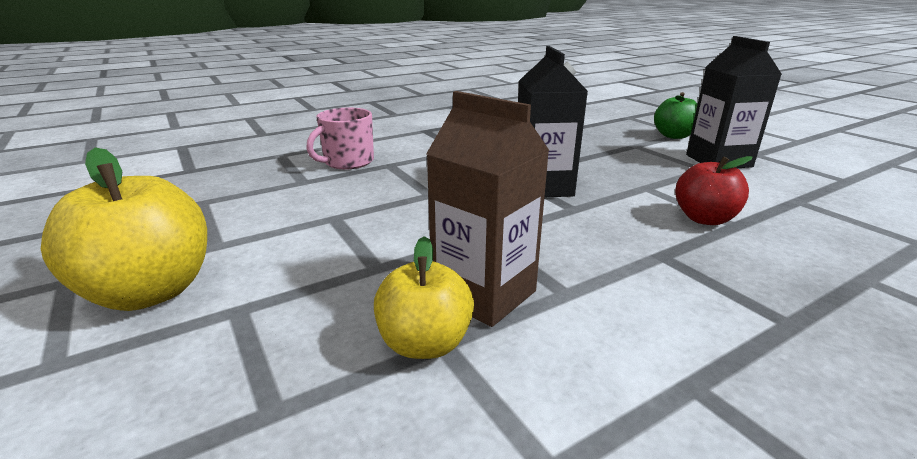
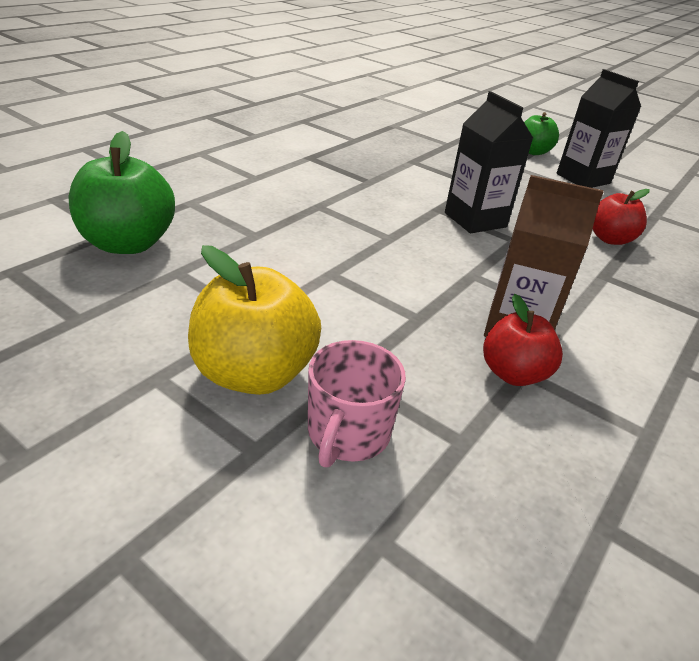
camera: 25 degrees left, 10 degrees up
pink mug [306,108,374,169] -> pink mug moved to [308,340,406,467]
yellow apple [374,236,474,359] -> red apple [483,294,563,386]
none -> green apple [68,131,175,254]

